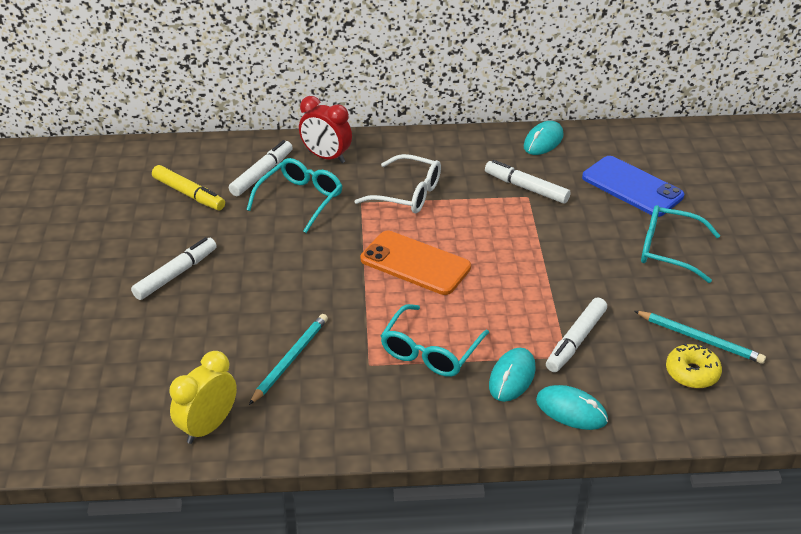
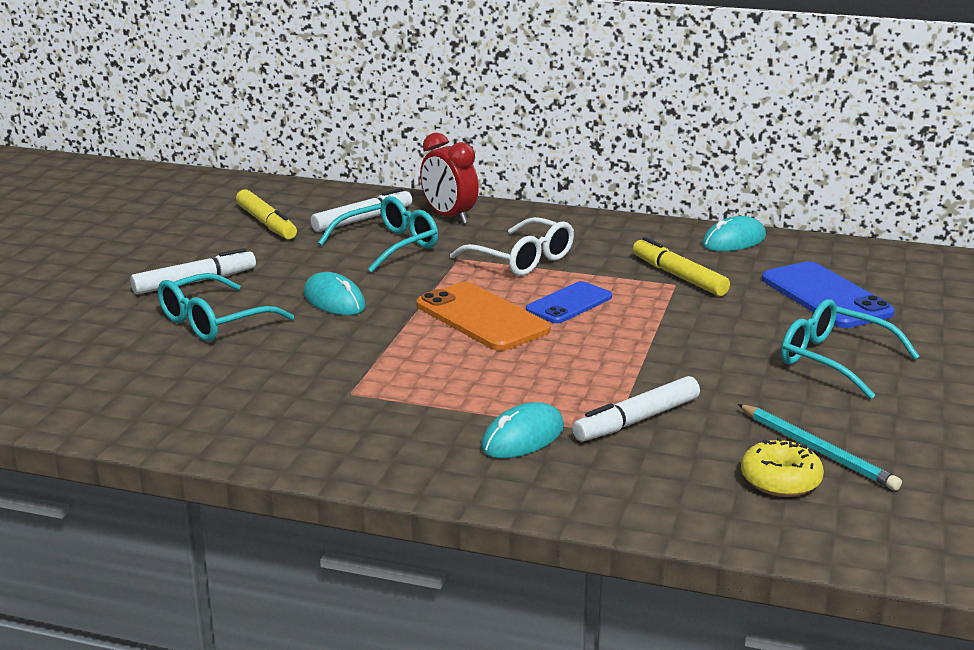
camera: 20 degrees right, 15 degrees down
yellow clock [169,351,237,444] -> none
turquoise pencil [249,314,328,405] -> none
turquoise glasses [381,304,489,377] -> turquoise glasses moved to [158,273,294,341]
white marker [485,160,571,204] -> yellow marker [633,237,730,296]
turquoise mouse [536,385,608,430] -> turquoise mouse moved to [304,272,365,315]
none -> blue phone [526,281,612,323]

